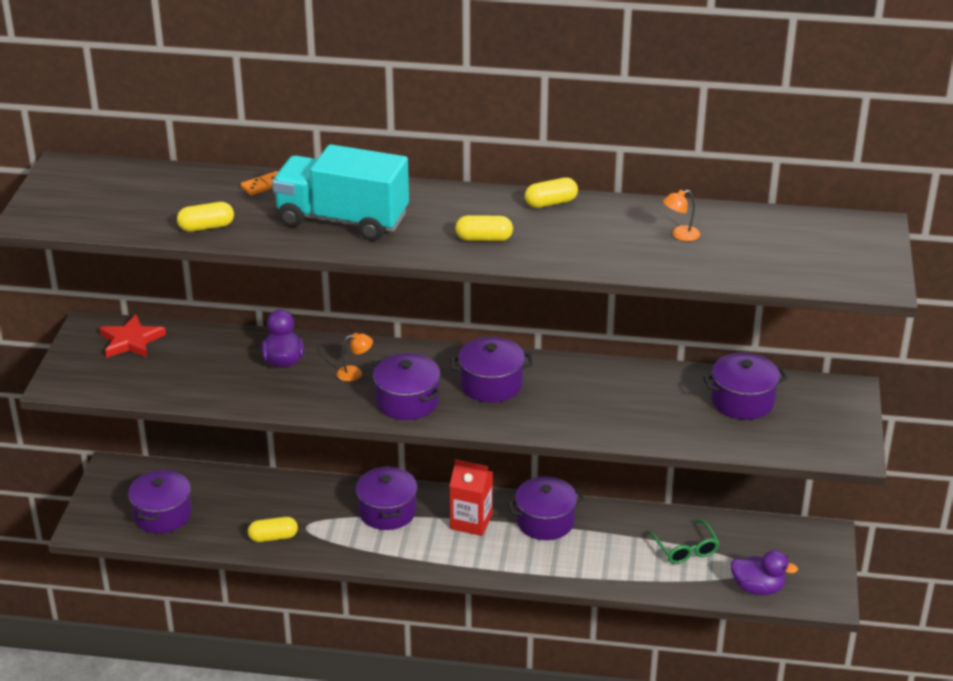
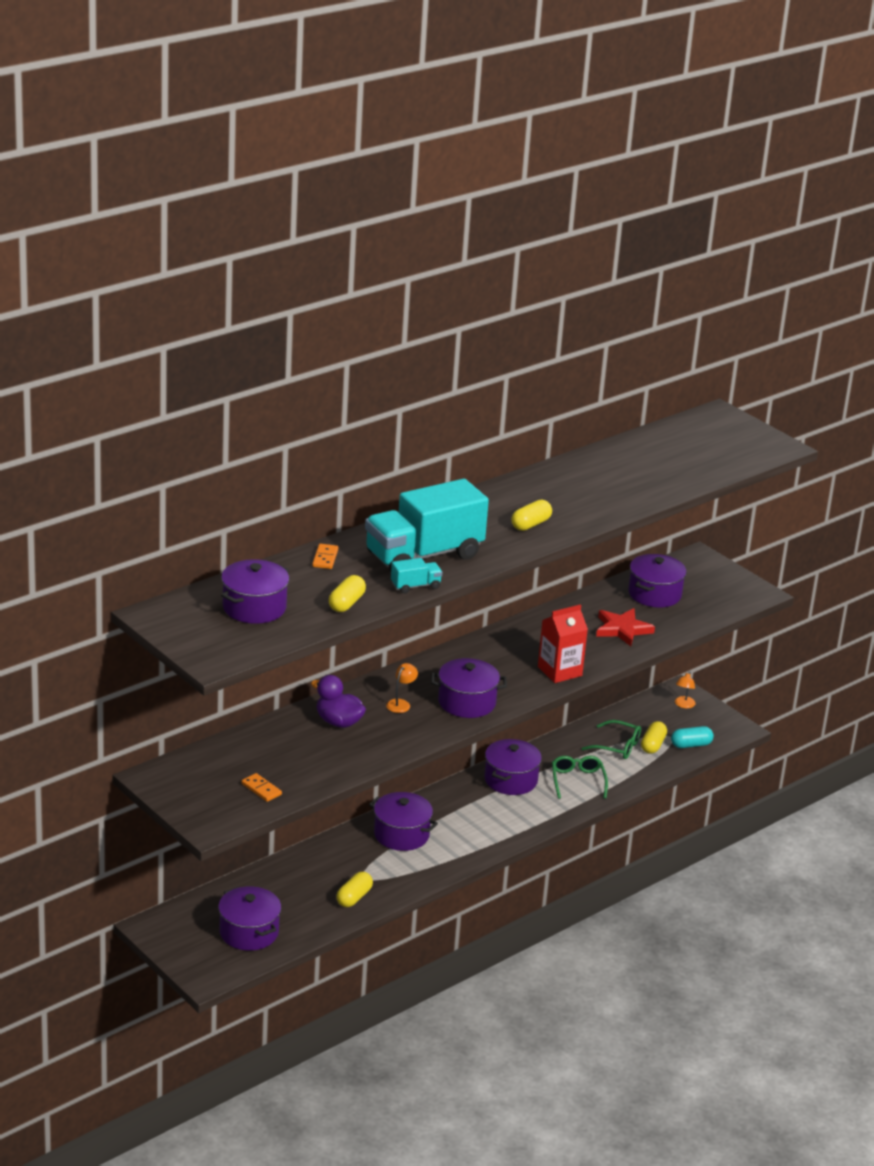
camera: 50 degrees left, 5 degrees down
red star [100,314,166,358] -> red star moved to [596,608,655,646]
red carton [449,459,493,536] -> red carton moved to [538,604,588,683]
purple pot [450,337,533,403] -> purple pot moved to [221,559,289,624]
yellow capsule [525,177,578,208] -> yellow capsule moved to [641,721,667,754]
orange lamp [663,190,700,241] -> orange lamp moved to [675,671,696,708]
purple duck [731,550,798,595] -> turquoise capsule [671,726,714,748]
none -> orange domino [241,773,282,802]
none -> turquoise truck [391,558,442,594]
none -> green glasses [552,756,608,799]

